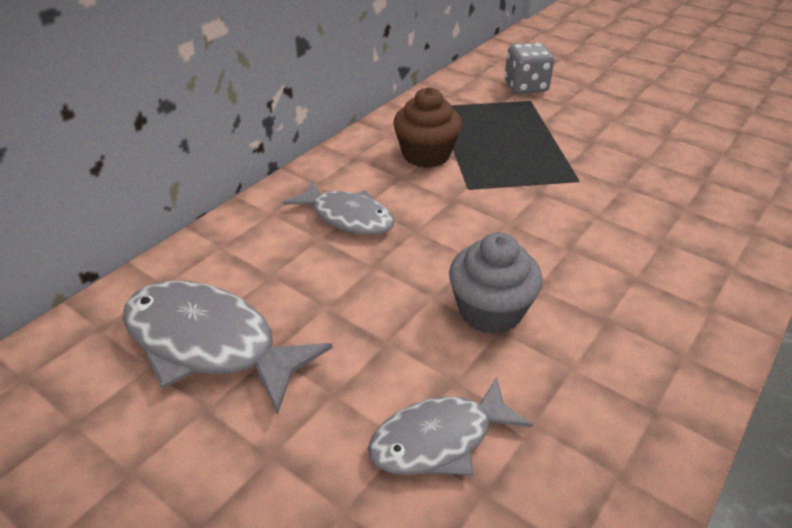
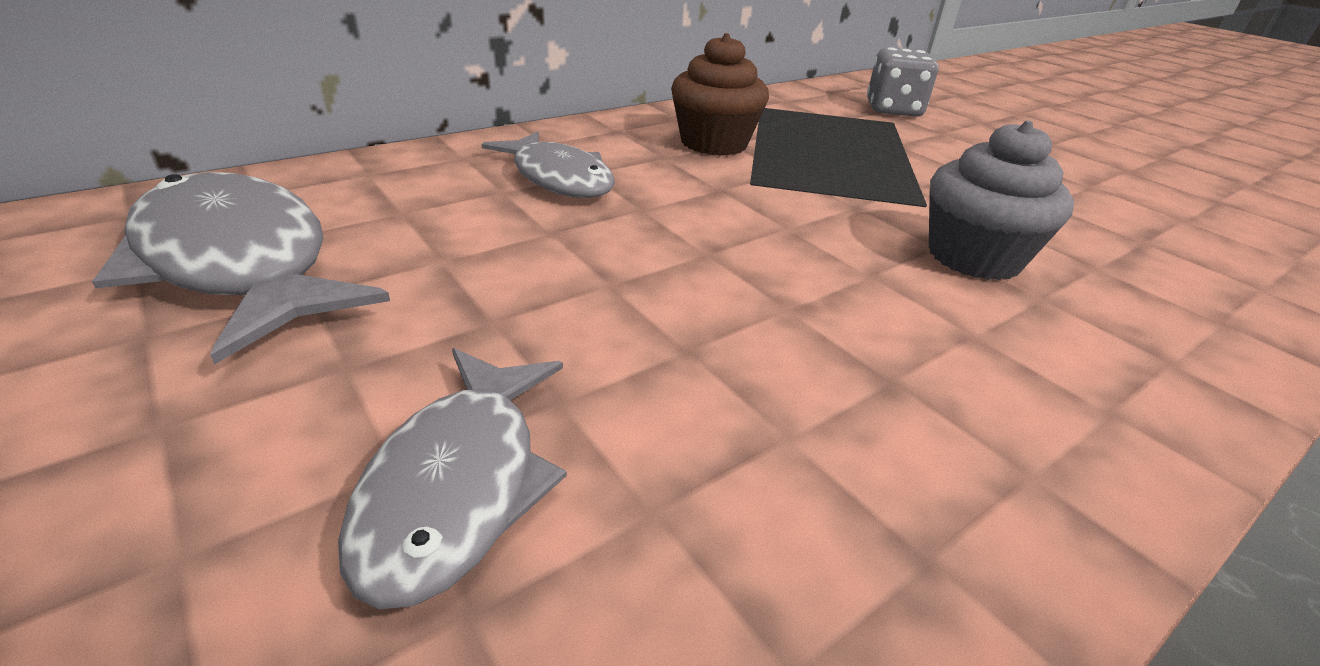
camera: 15 degrees right, 5 degrees down
grey fish [368,377,533,476] -> grey fish turned 75 degrees counterclockwise [338,348,567,609]
grey cupcake [449,232,543,334] -> grey cupcake moved to [929,120,1074,280]

